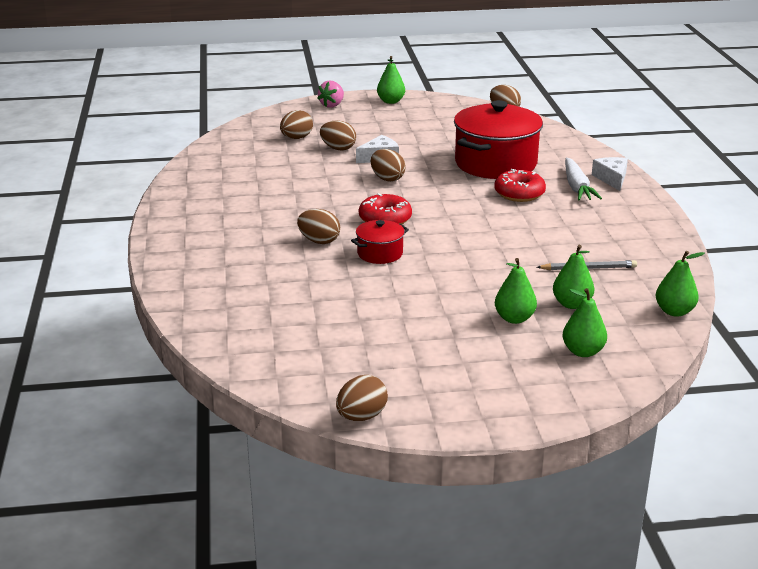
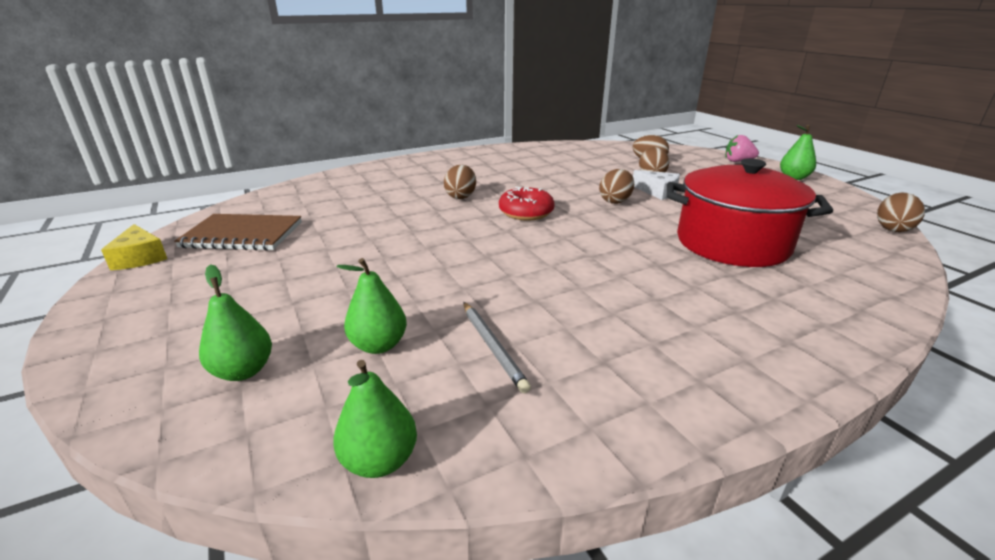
camera: 70 degrees right, 0 degrees up
brown egg [336,375,388,421] -> yellow cheese [101,224,167,270]
red pot [351,220,409,264] -> none
red donut [494,169,546,202] -> none
green pear [495,258,537,324] -> none
white carrot [565,158,602,200] -> none
white cheese [592,157,628,191] -> none
none -> brown notebook [174,214,302,251]

